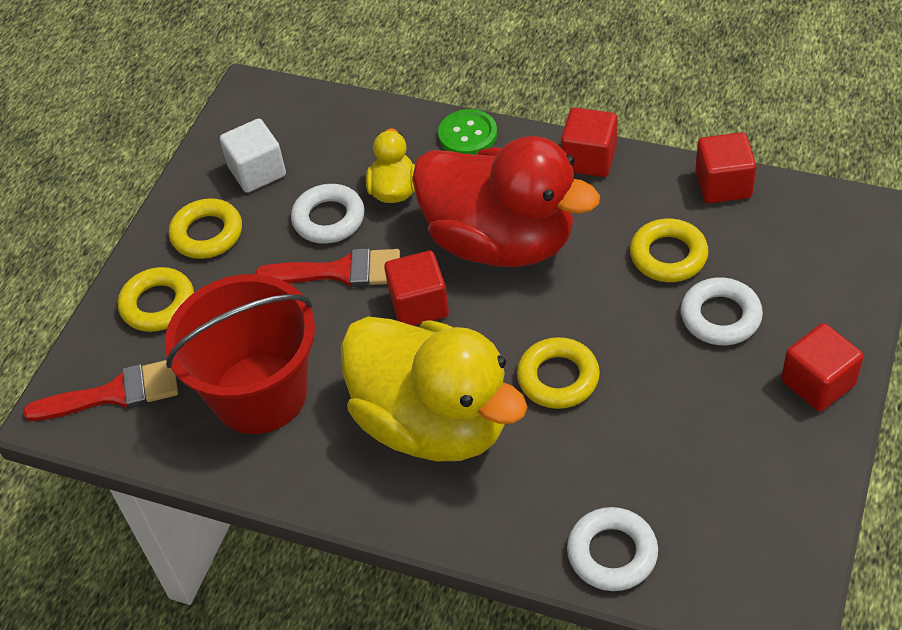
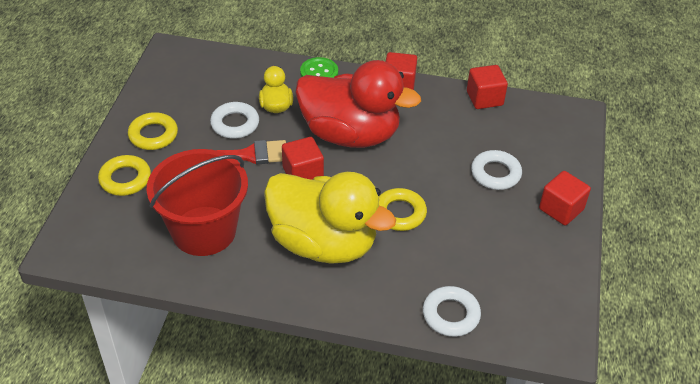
camera: 15 degrees left, 5 degrees down
red brush [23,360,178,421] -> none
white cube [220,119,286,193] -> none
yellow ring [630,218,709,282] -> none

